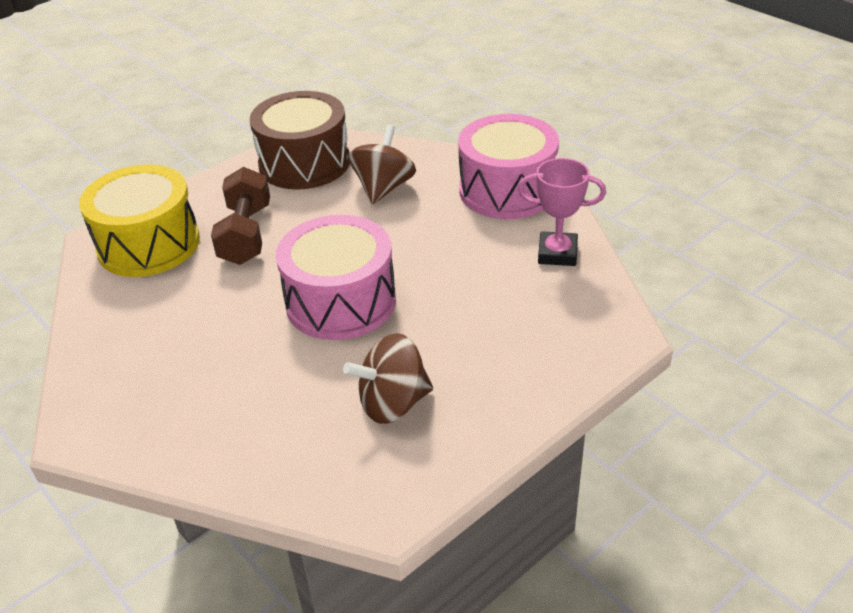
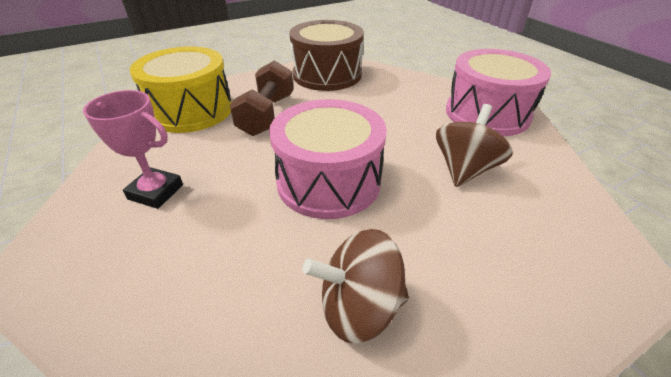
camera: 10 degrees right, 0 degrees up
brown spinning top [348,125,416,204] -> brown spinning top moved to [436,104,513,187]
pink trophy [518,158,606,266] -> pink trophy moved to [83,90,183,209]

